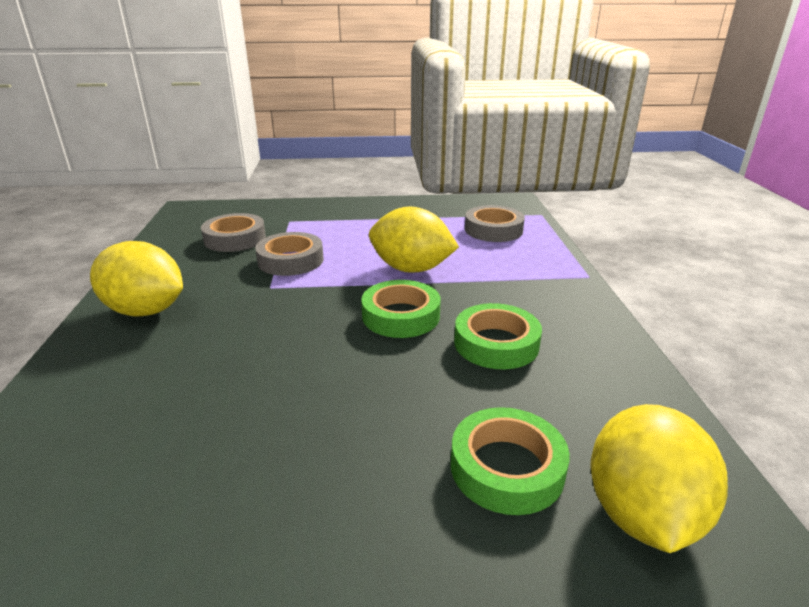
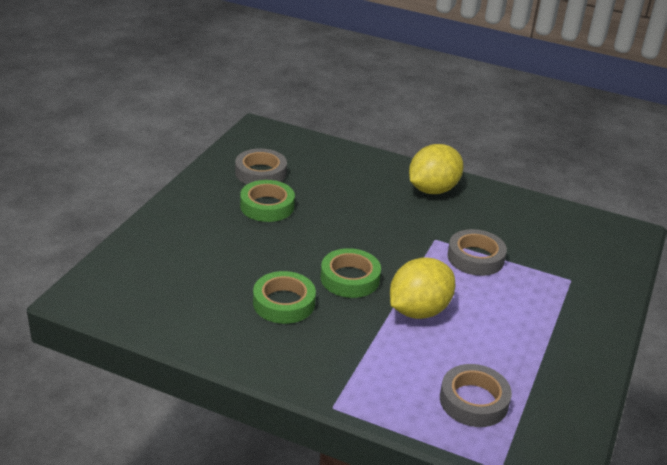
camera: 115 degrees right, 5 degrees up
grey tape [201,213,266,252] -> grey tape moved to [235,148,287,185]
green tape [451,407,570,515] -> green tape moved to [240,180,295,222]
yellow lemon [590,404,728,553] -> none

